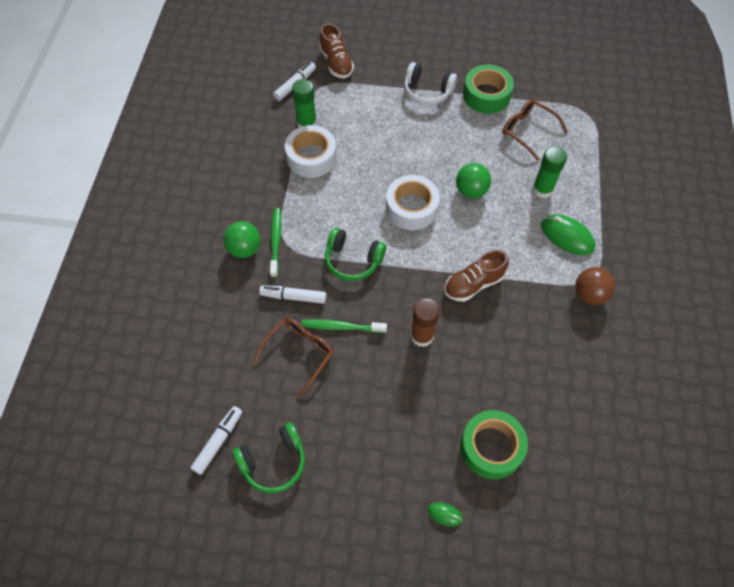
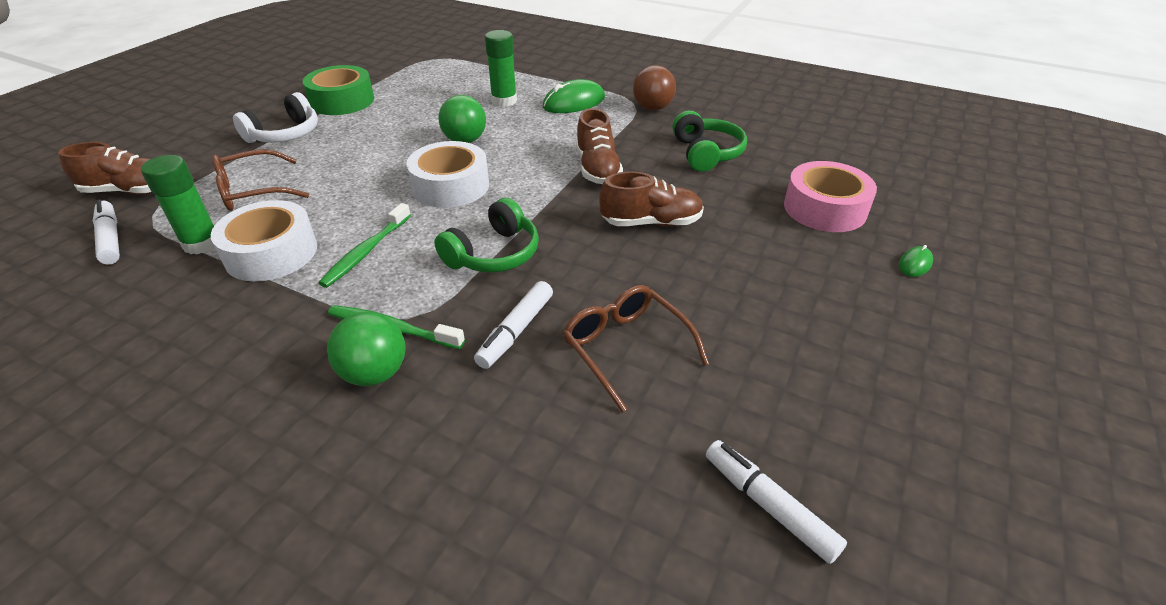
camera: 70 degrees left, 20 degrees down
green headphones [233,423,305,493] -> green headphones moved to [673,111,747,172]
green toothbrush [301,319,387,333] -> green toothbrush moved to [319,203,411,288]
brown glue stick [410,298,440,347] -> brown shoe [599,172,704,226]
green tape [460,410,528,479] -> pink tape [784,161,877,232]
brown glasses [502,99,568,161] -> brown glasses moved to [212,149,309,211]

